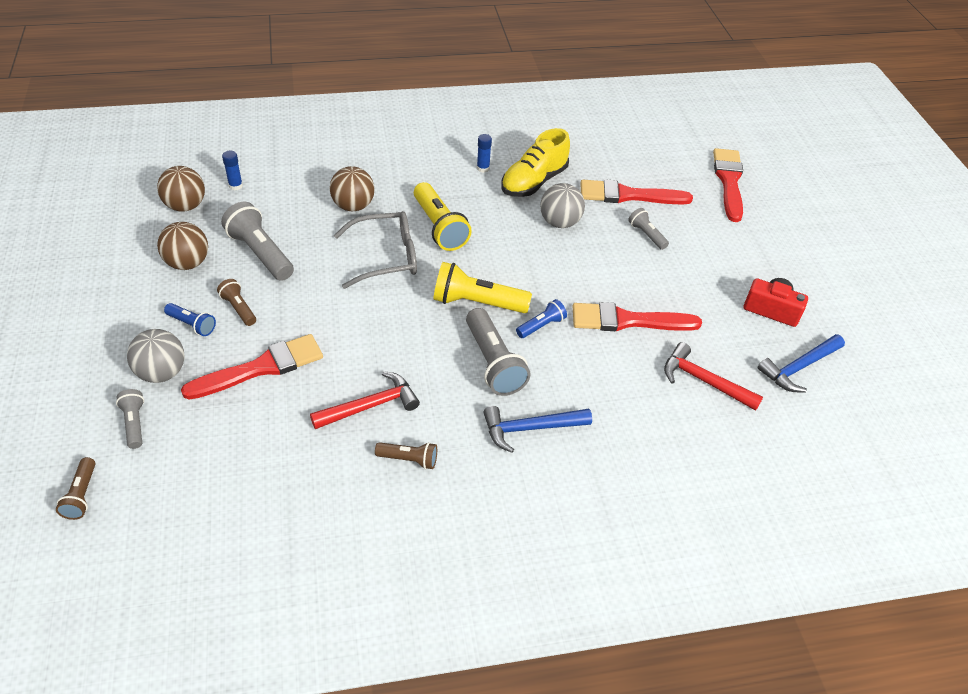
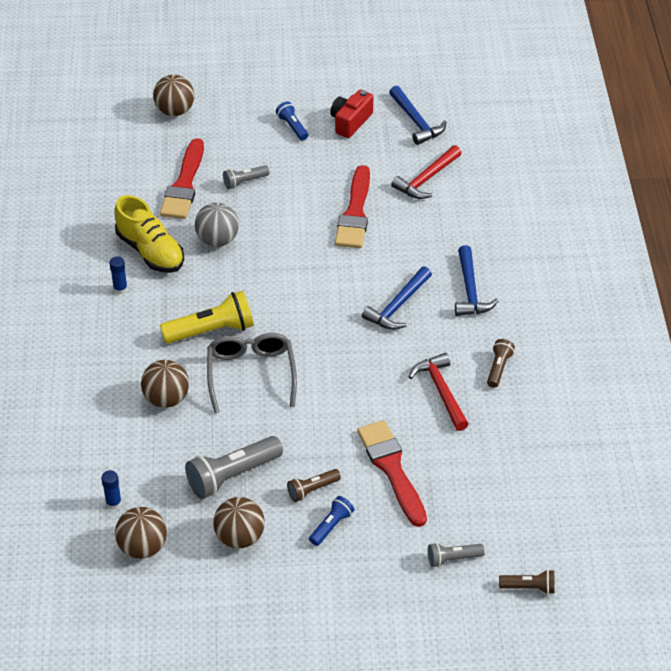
camera: 80 degrees left, 0 degrees up
grey ball [127,329,185,383] -> none
yellow flashlight [433,262,532,313] -> none
grey flashlight [466,308,531,396] -> blue hammer [362,266,432,330]
blue flashlight [516,299,567,338] -> blue flashlight moved to [276,102,308,141]
red brush [713,148,743,222] -> brown ball [153,75,194,116]

